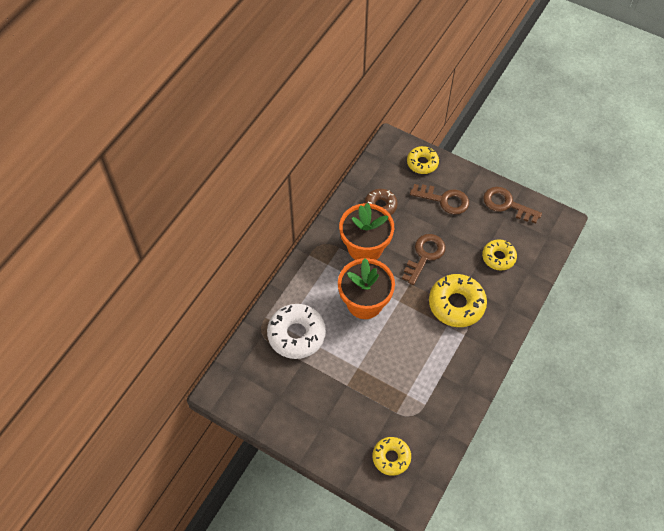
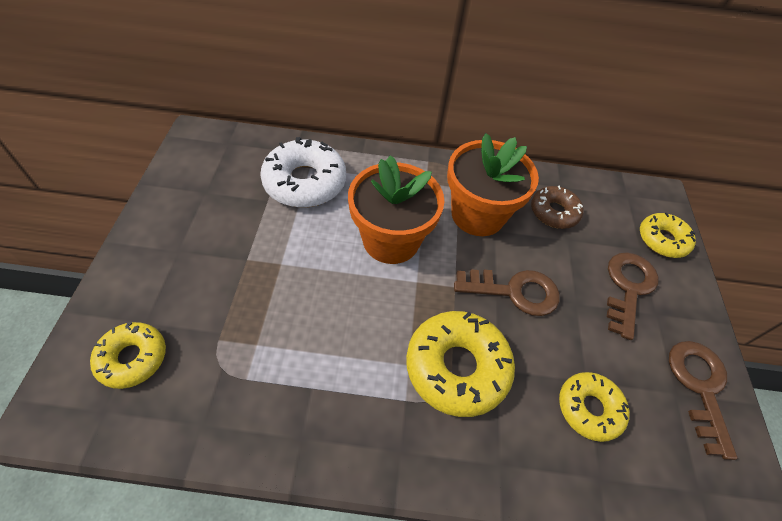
camera: 60 degrees right, 5 degrees down
brown key [410,184,469,215] -> brown key turned 150 degrees counterclockwise [607,252,659,340]

